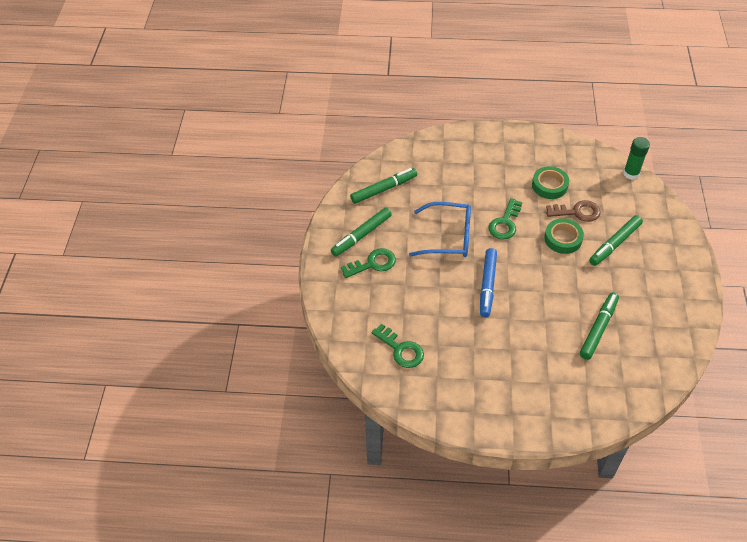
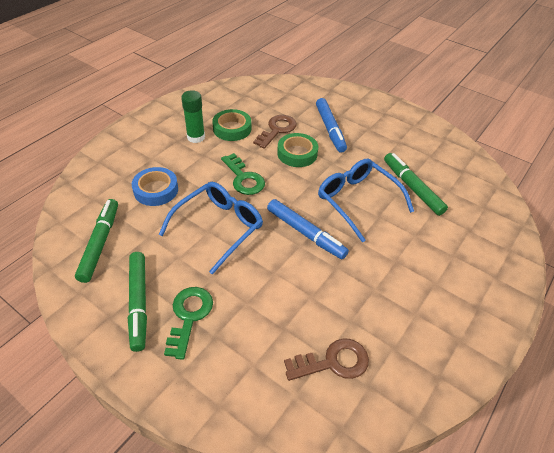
camera: 60 degrees left, 5 degrees down
green key [371,324,424,368] -> brown key [284,339,369,381]
green marker [589,215,643,266] -> blue marker [316,98,347,153]
green glue stick [623,137,650,180] -> green glue stick moved to [181,90,205,143]
none -> blue tape [132,167,178,206]
none -> blue glasses [318,159,414,243]

